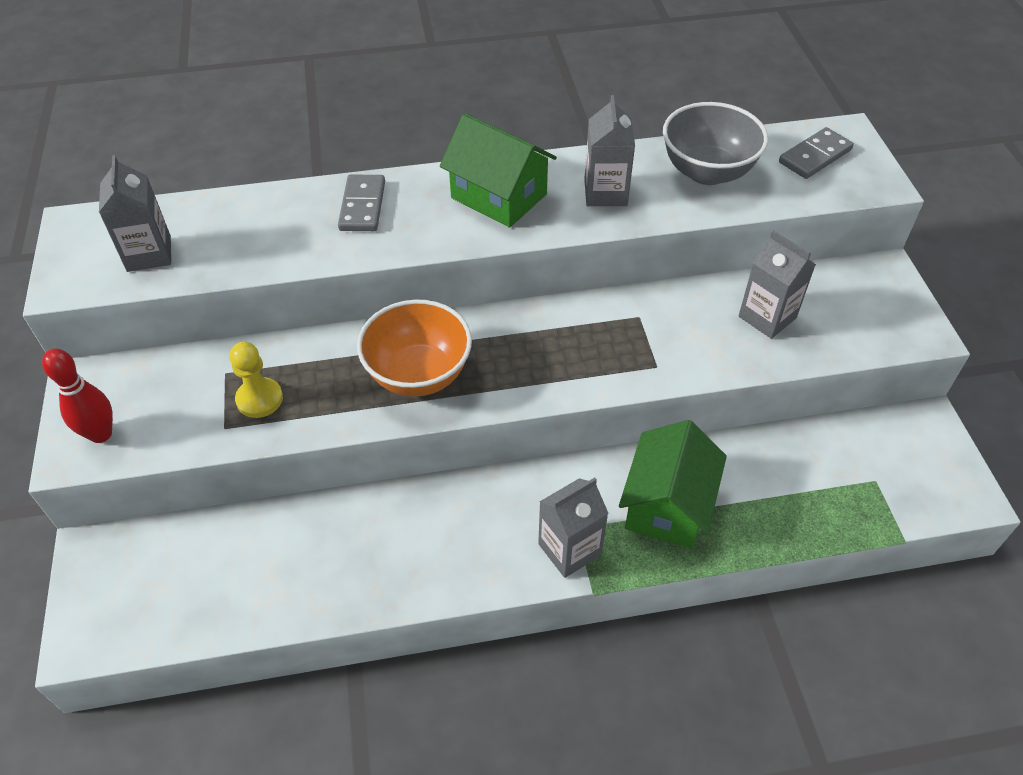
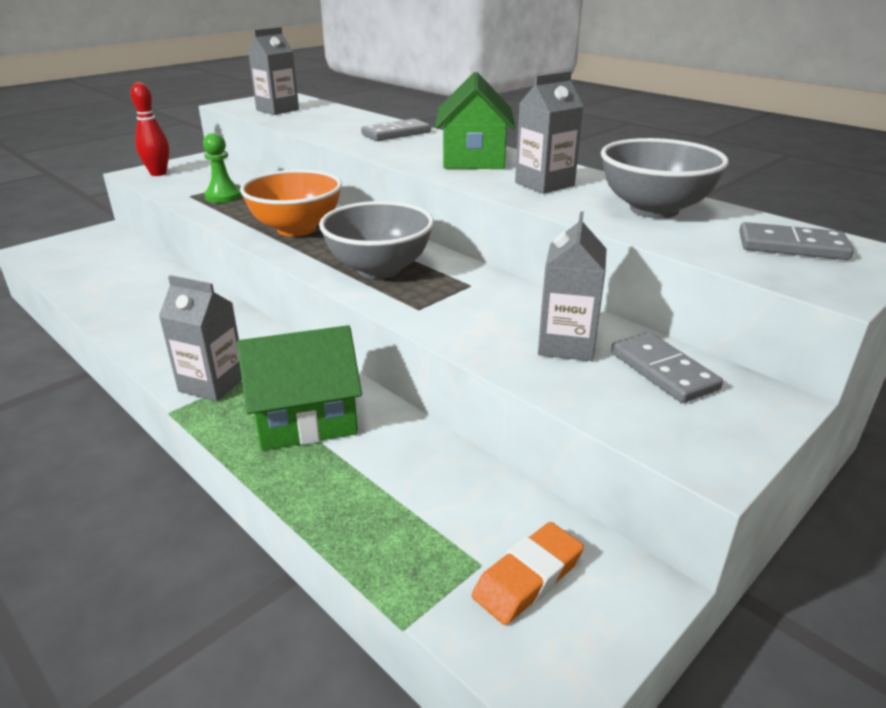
camera: 55 degrees right, 20 degrees down
yellow pawn [229,342,283,418] -> green pawn [203,133,242,203]
none -> grey bowl [319,201,434,279]
none -> orange eraser [472,522,584,625]
none -> grey domino [611,332,723,403]

